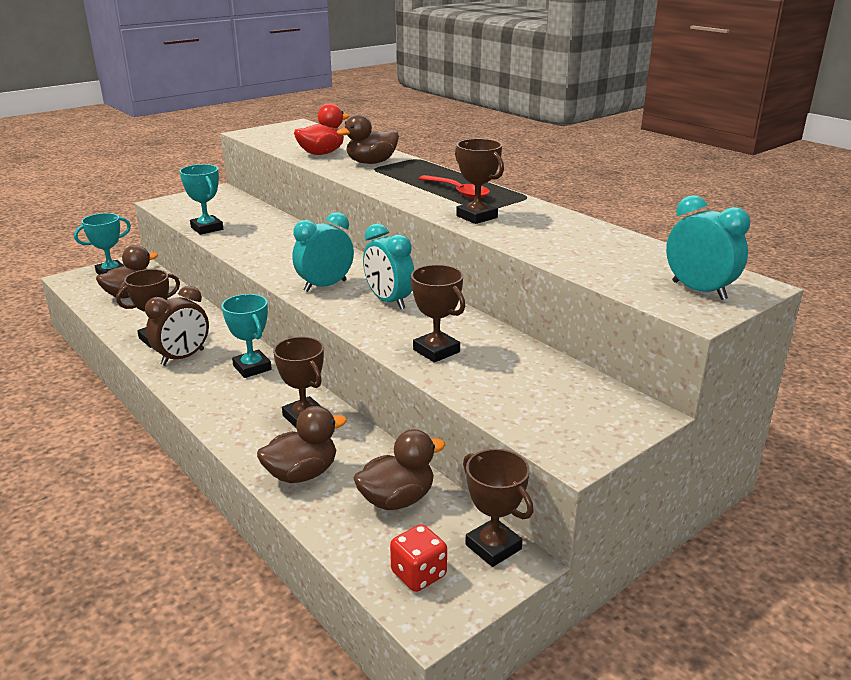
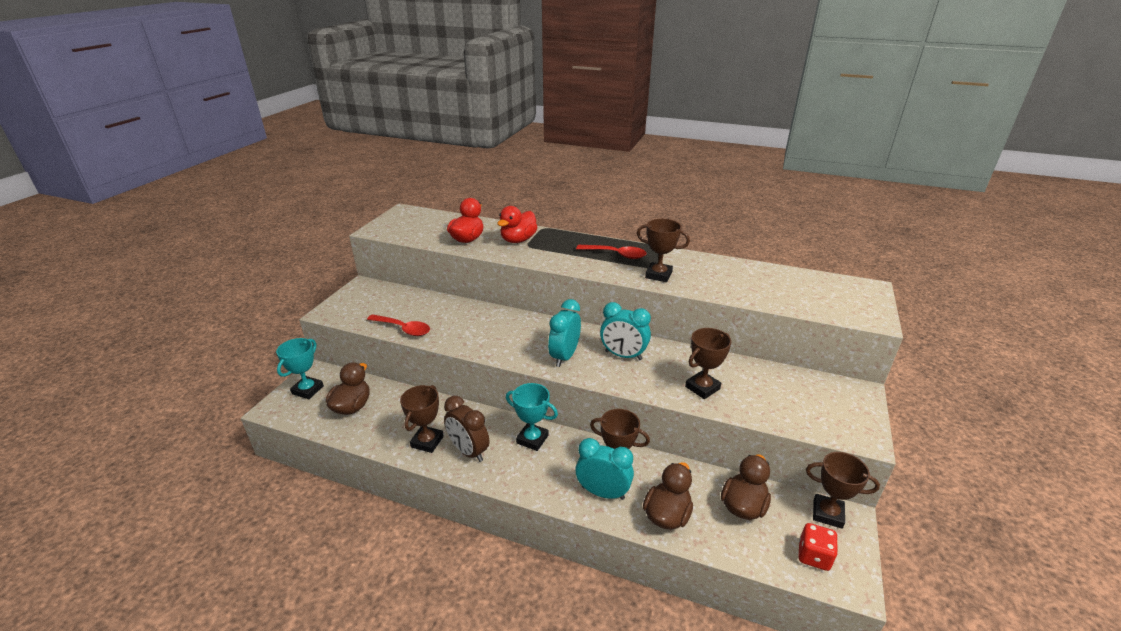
camera: 30 degrees left, 5 degrees up
brown clock [145,286,209,366] -> brown clock turned 120 degrees clockwise [444,396,489,462]
turquoise trophy [180,164,223,235] -> red spoon [367,314,430,336]
brown duck [337,114,399,164] -> red duck [497,206,538,243]
brown trophy [410,265,466,363] -> brown trophy turned 60 degrees counterclockwise [685,328,731,399]
turquoise clock [666,195,750,300] -> turquoise clock moved to [575,438,634,500]

